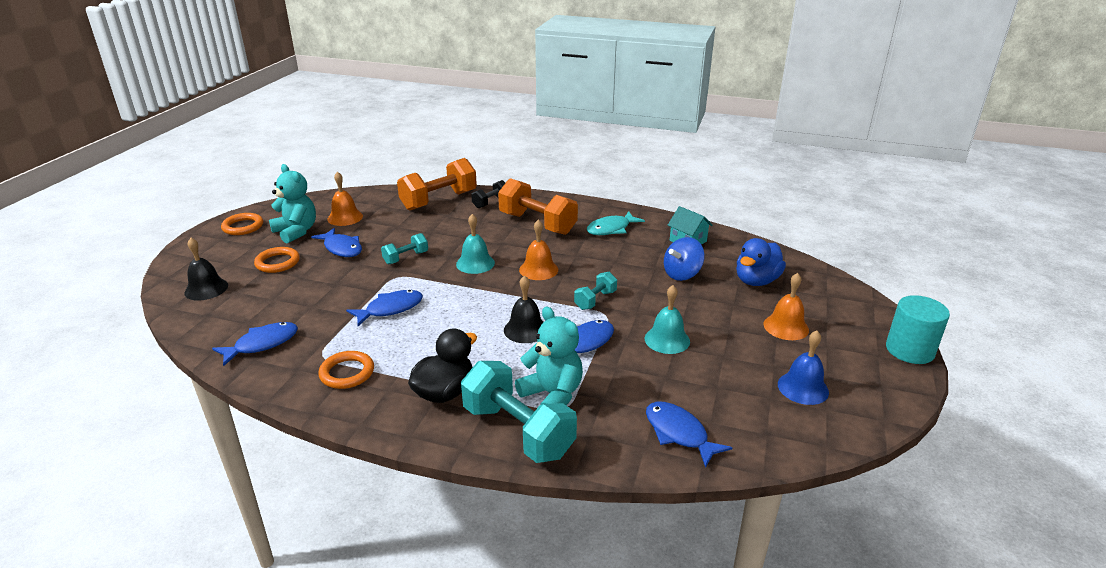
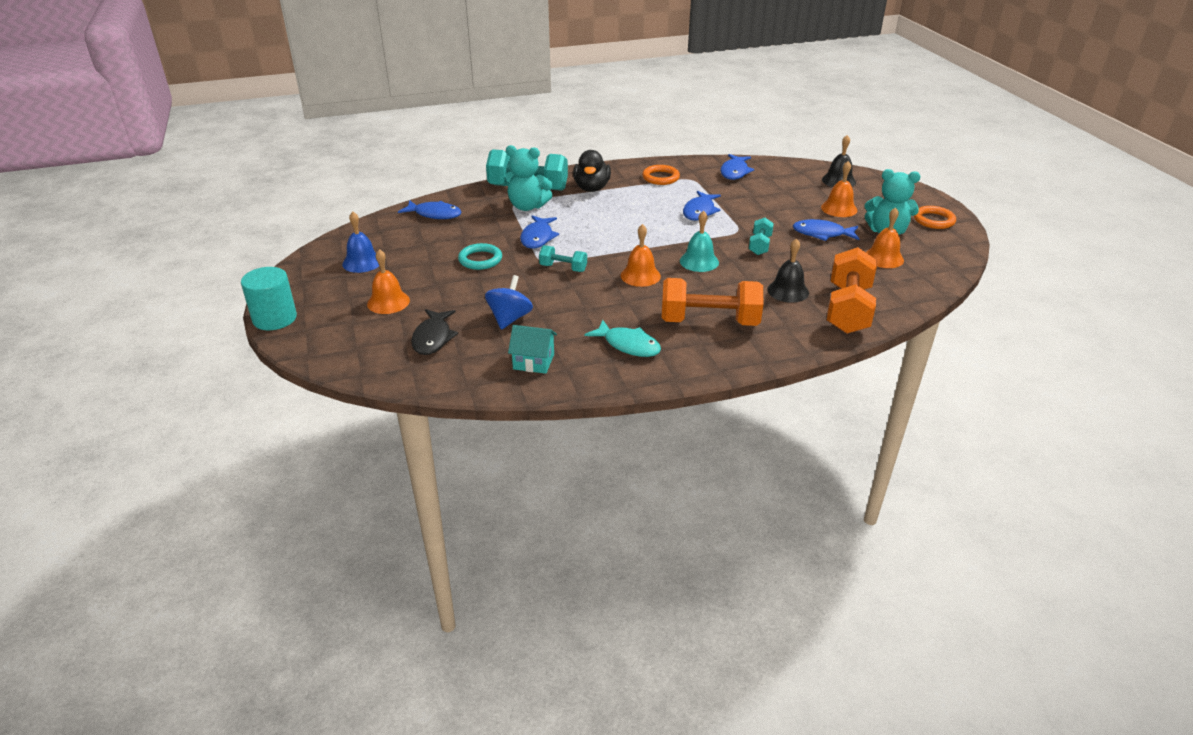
camera: 145 degrees right, 5 degrees up
orange ring [254,247,300,273] -> orange bell [821,161,857,217]
black dumbbell [471,180,505,208] -> none
black bell [504,275,543,343] -> black bell moved to [767,239,809,303]
turquoise dumbbell [574,272,617,310] -> turquoise dumbbell turned 75 degrees counterclockwise [539,245,587,272]
turquoise fish [587,211,645,235] -> turquoise fish turned 105 degrees clockwise [585,320,661,357]
turquoise bell [645,285,690,354] -> turquoise ring [458,243,502,270]
blue duck [736,238,786,286] -> black fish [411,309,458,355]

